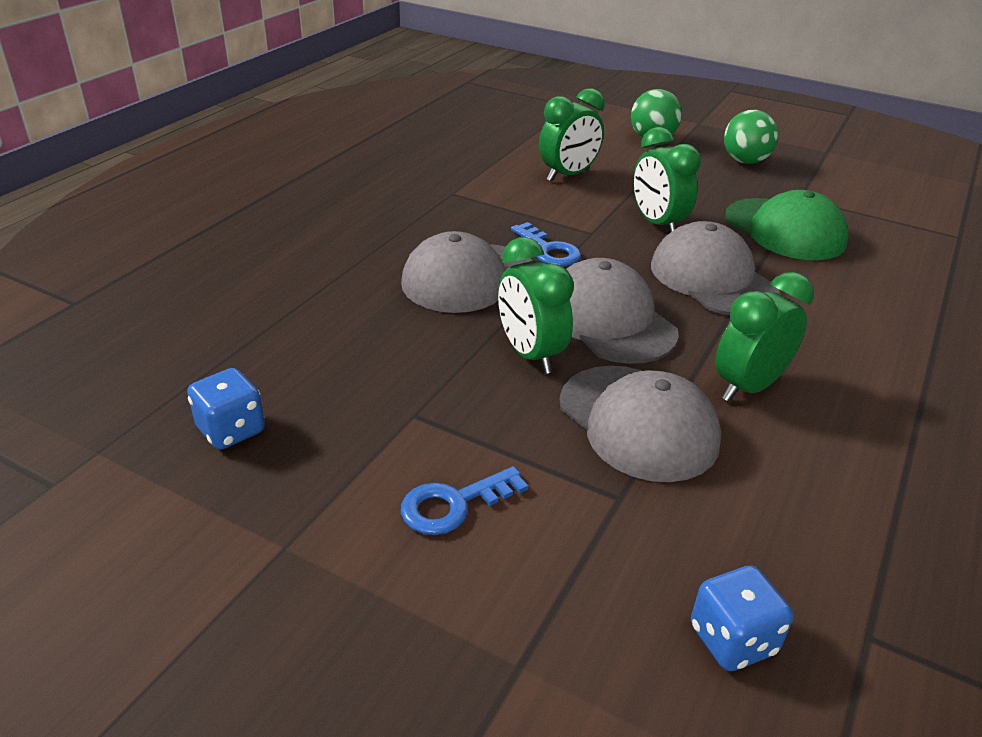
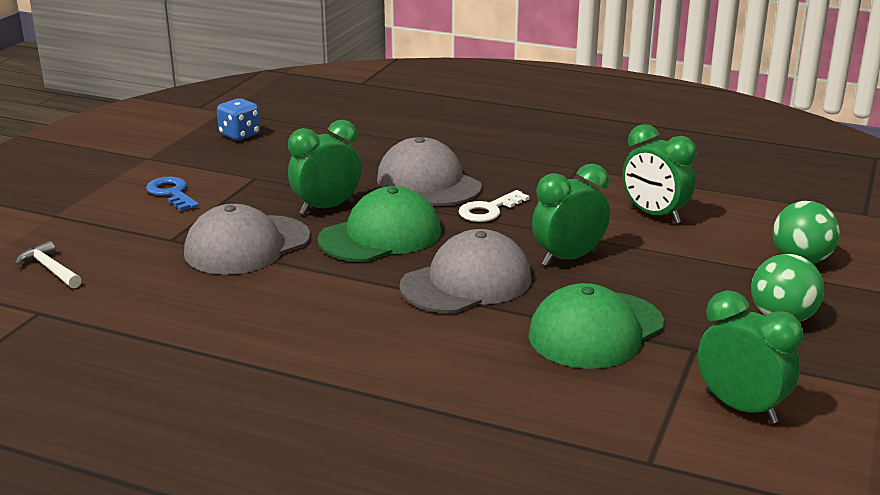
camera: 85 degrees right, 10 degrees down
blue key [511,222,581,266] -> white key [459,190,530,222]
grey cap [566,258,679,364] -> green cap [318,186,441,262]
blue dice [691,566,793,671] -> white hammer [15,241,82,288]
green clock [715,272,814,402] -> green clock moved to [698,290,803,424]

